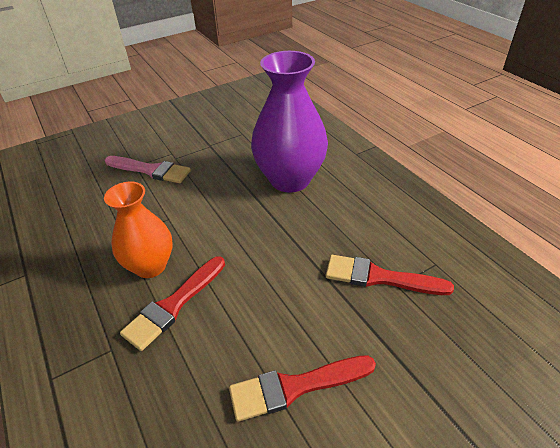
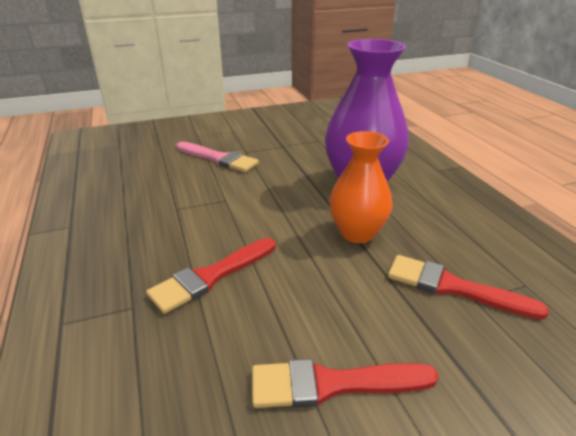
camera: 10 degrees right, 10 degrees down
orange vase [104,182,172,278] -> orange vase moved to [329,131,392,243]

